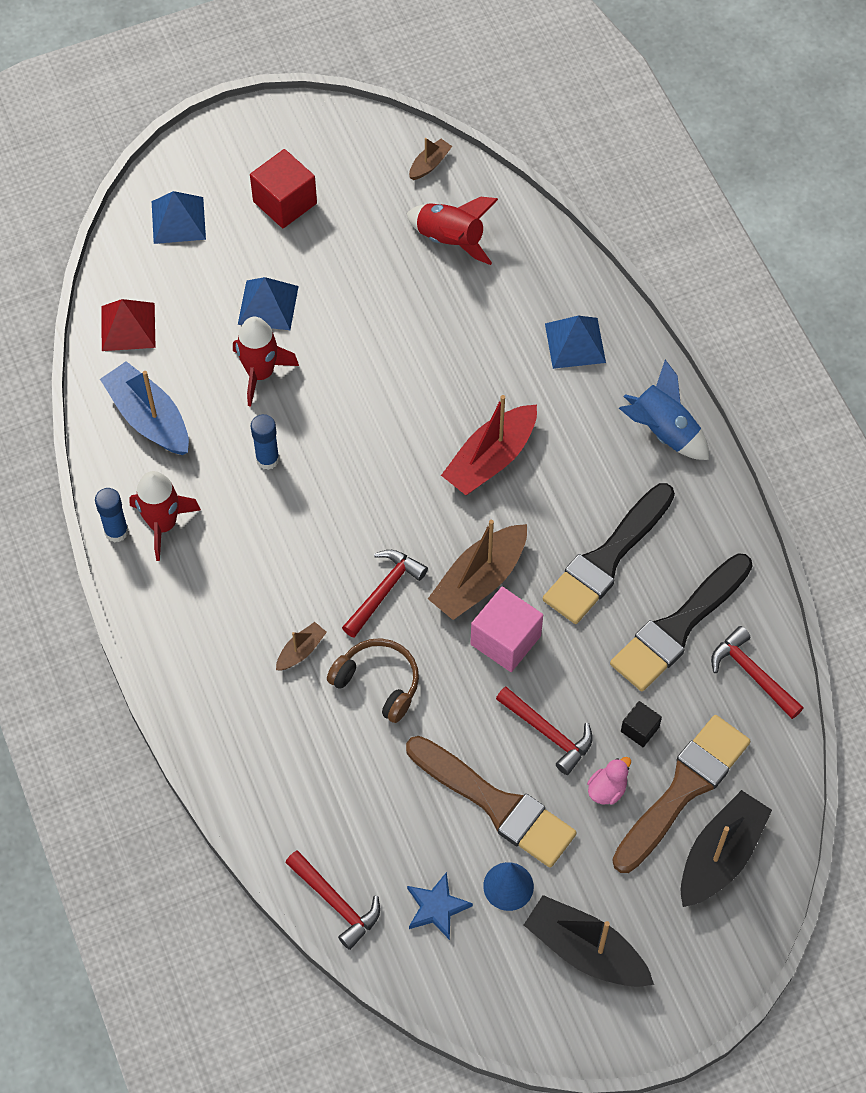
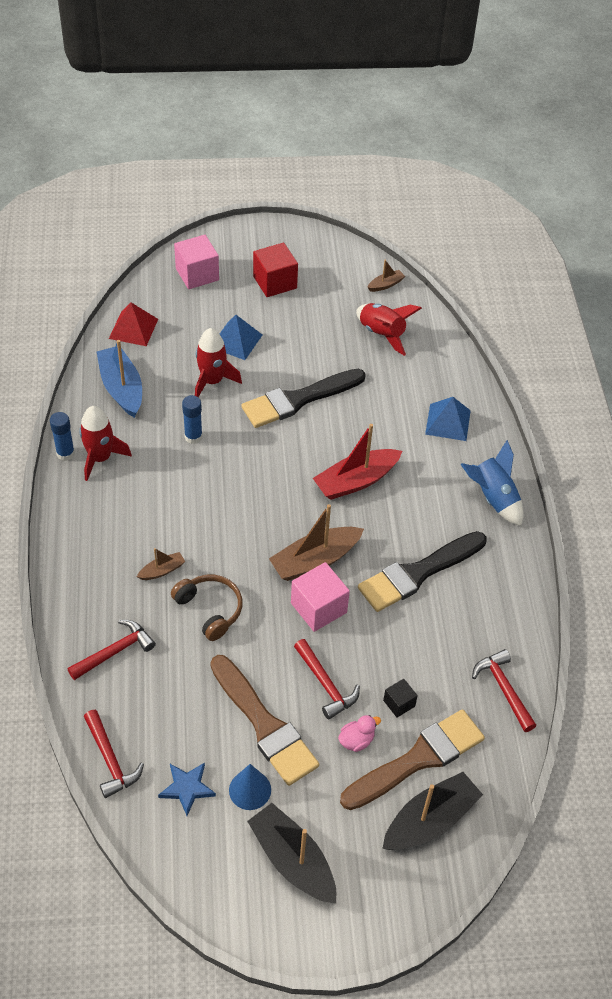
camera: 15 degrees right, 10 degrees down
blue pyramid [152,191,206,244] -> pink cube [174,235,219,289]
red hammer [342,550,428,638] -> red hammer moved to [67,620,156,680]
black brush [610,553,753,691] -> black brush moved to [242,369,366,428]

